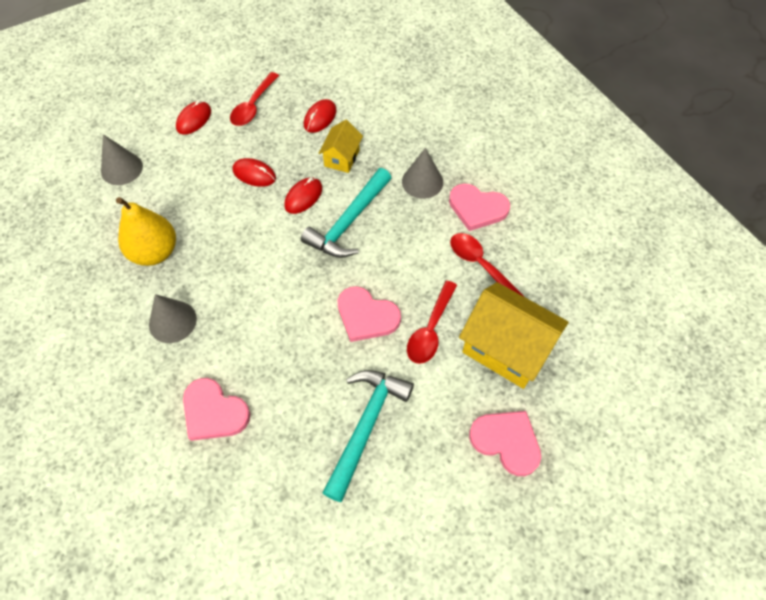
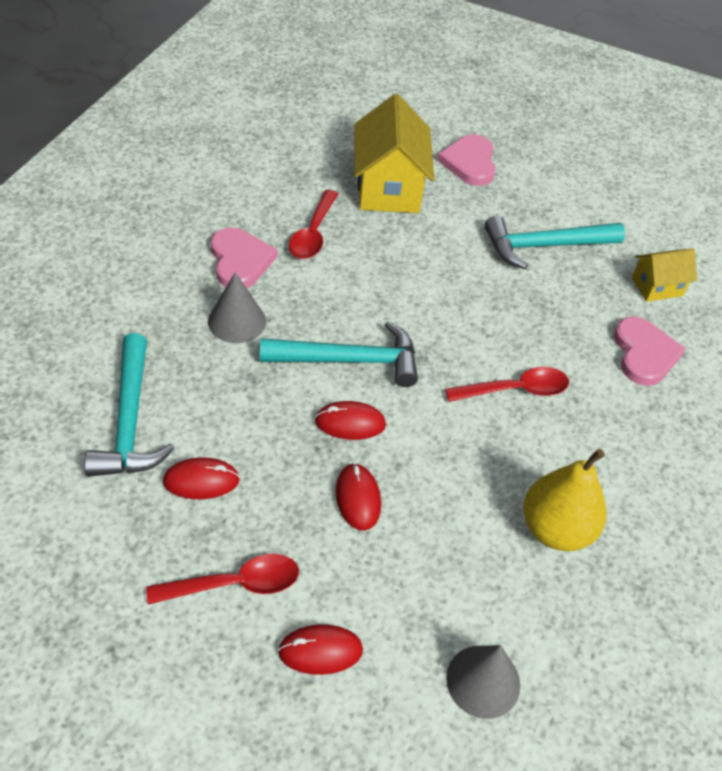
camera: 130 degrees left, 10 degrees down
grey cone [149,294,197,343] -> none
yellow house [319,120,363,173] -> yellow house moved to [632,249,697,302]
pink heart [338,286,401,342] -> none
red spoon [407,281,457,364] -> red spoon moved to [445,367,569,402]
none -> turquoise hammer [84,333,175,477]

